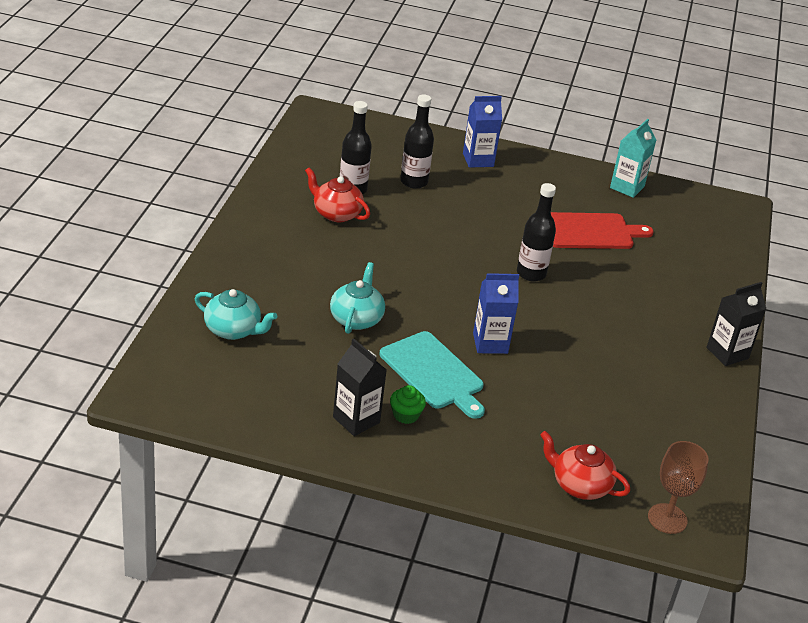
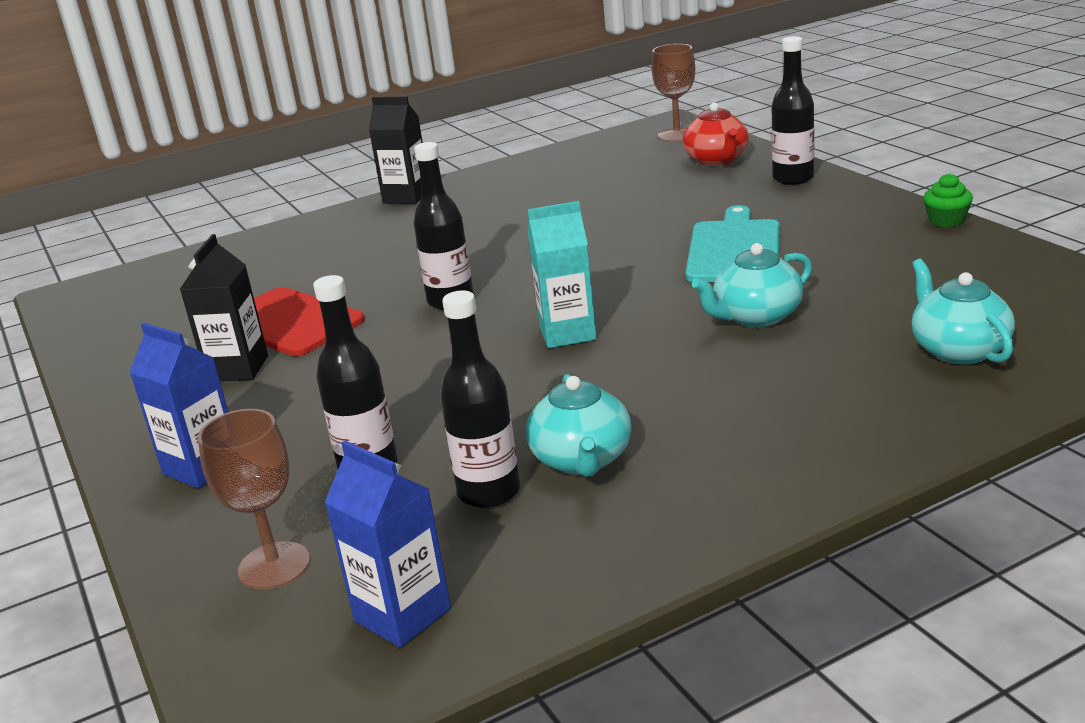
camera: 125 degrees left, 10 degrees down
red teapot [305,167,370,222] -> turquoise teapot [526,374,632,477]
black carton [333,338,387,436] -> black carton moved to [180,234,268,381]
green cupcake [390,385,426,424] -> green cupcake moved to [923,173,973,227]
blue carton [473,273,519,354] -> blue carton moved to [324,441,451,648]
turquoise carton [610,119,656,198] -> turquoise carton moved to [528,201,597,348]
none -> brown goblet [198,409,310,590]
none -> black bottle [771,36,814,185]

